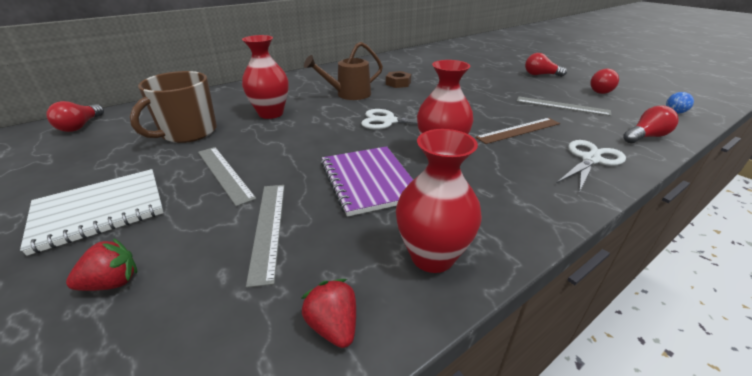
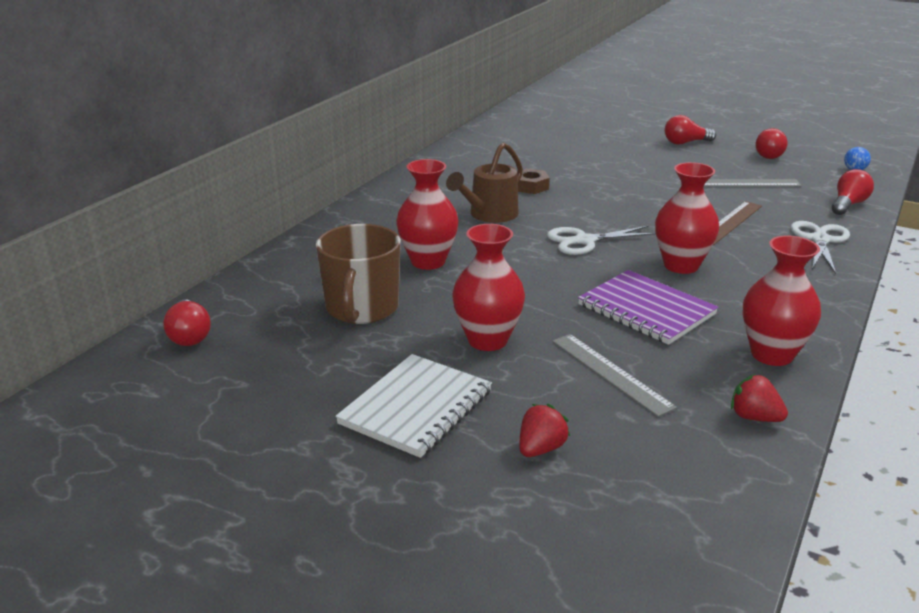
camera: 25 degrees left, 5 degrees down
grey ruler [198,147,256,207] -> red vase [452,224,525,351]

